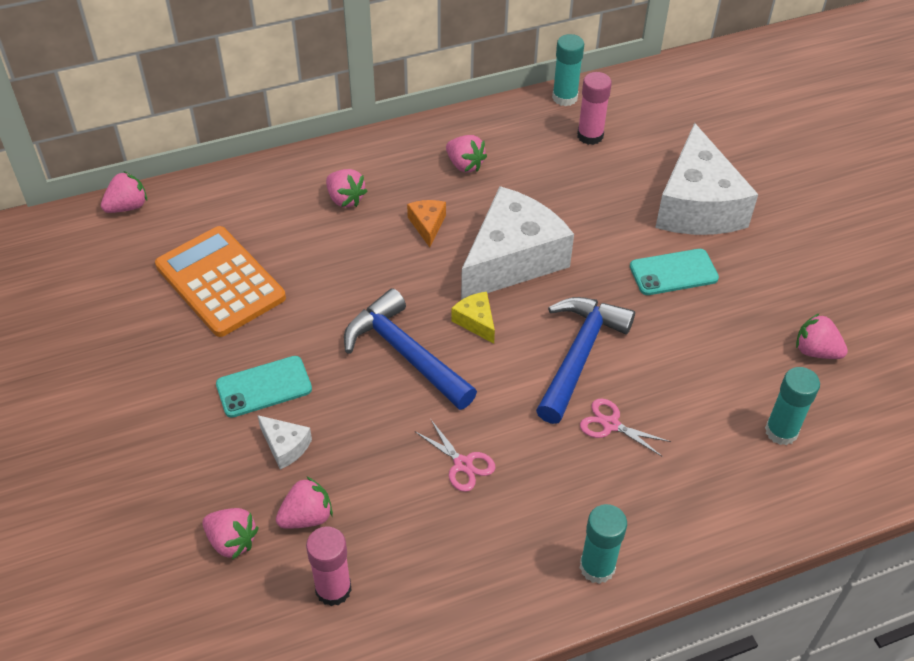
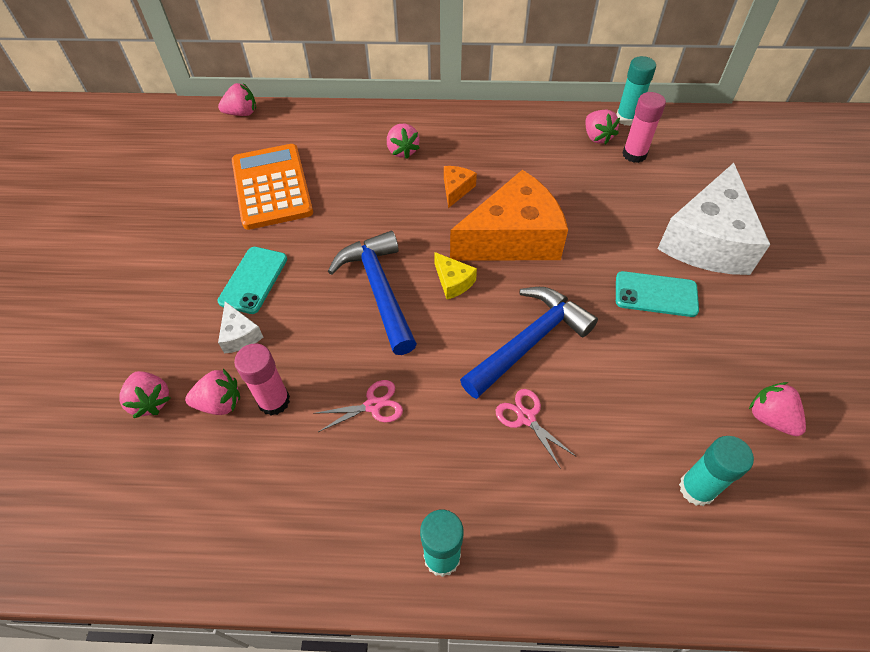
camera: 25 degrees right, 5 degrees up
turquoise phone [216,356,312,418] -> turquoise phone turned 75 degrees counterclockwise [218,247,287,314]
pink glue stick [306,526,352,606] -> pink glue stick moved to [234,344,290,416]
pink scissors [414,420,495,492] -> pink scissors turned 90 degrees counterclockwise [313,380,403,432]
pink strawberry [446,135,487,173] -> pink strawberry moved to [585,110,620,145]
yellow cheese [451,292,495,344] -> yellow cheese turned 150 degrees clockwise [434,252,477,299]
white cheese [461,186,574,300] -> orange cheese [450,170,568,261]

